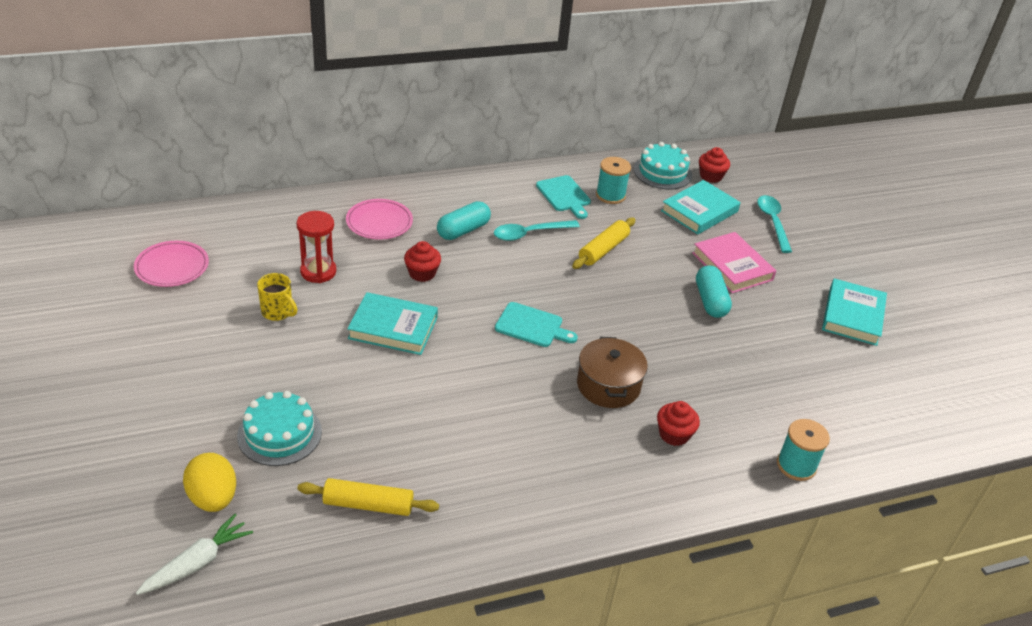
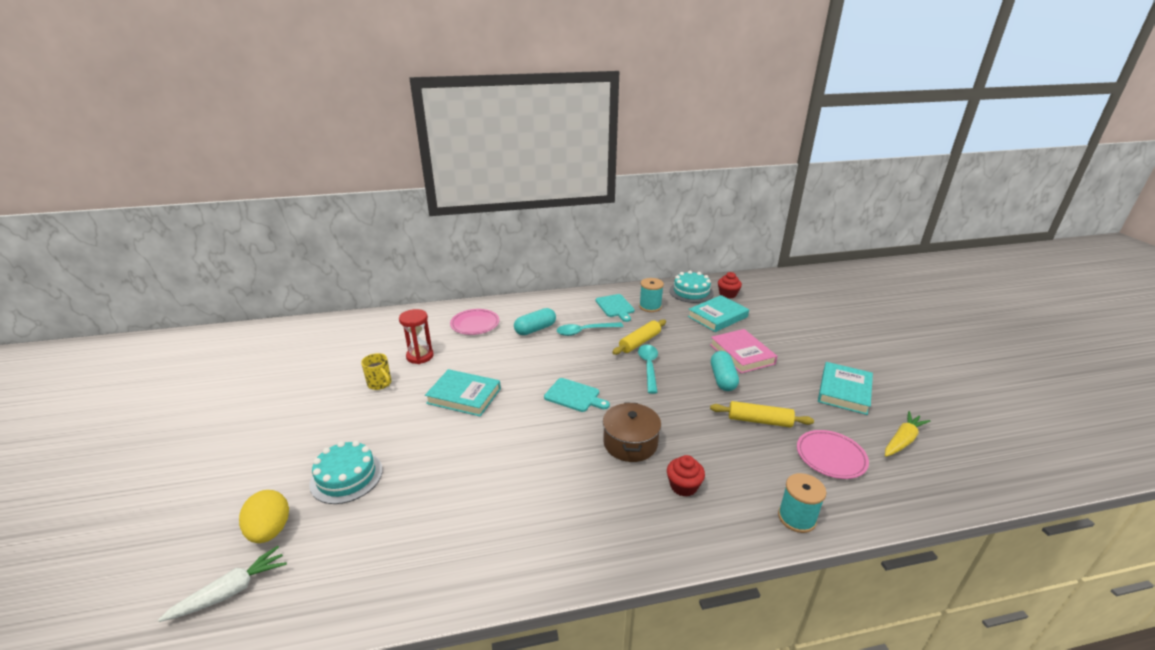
camera: 10 degrees right, 10 degrees down
pink plate [134,241,209,287] -> pink plate moved to [797,430,869,479]
yellow rolling pin [297,478,439,516] -> yellow rolling pin moved to [710,401,814,428]
red cupcake [404,241,441,282] -> none
turquoise spoon [757,195,792,253] -> turquoise spoon moved to [638,345,658,394]
none -> yellow carrot [885,411,931,456]

